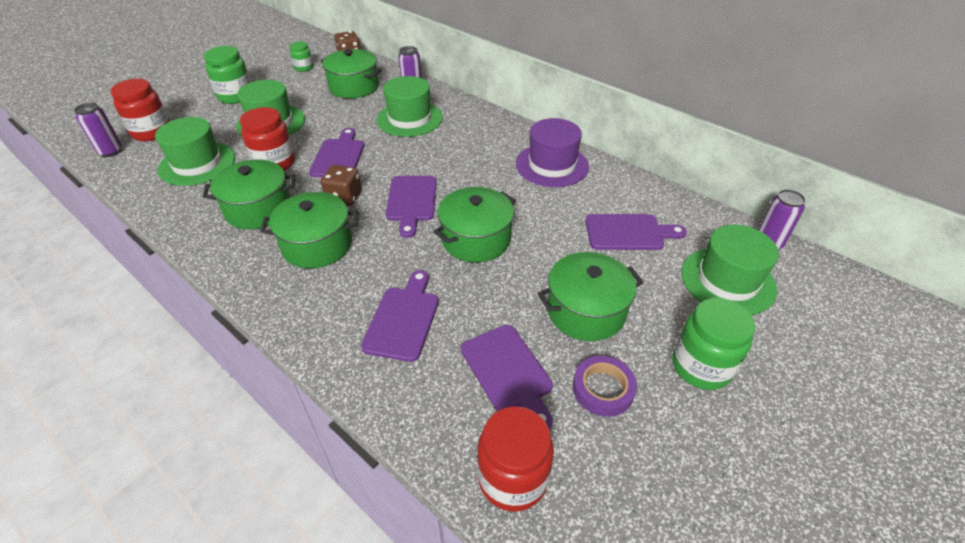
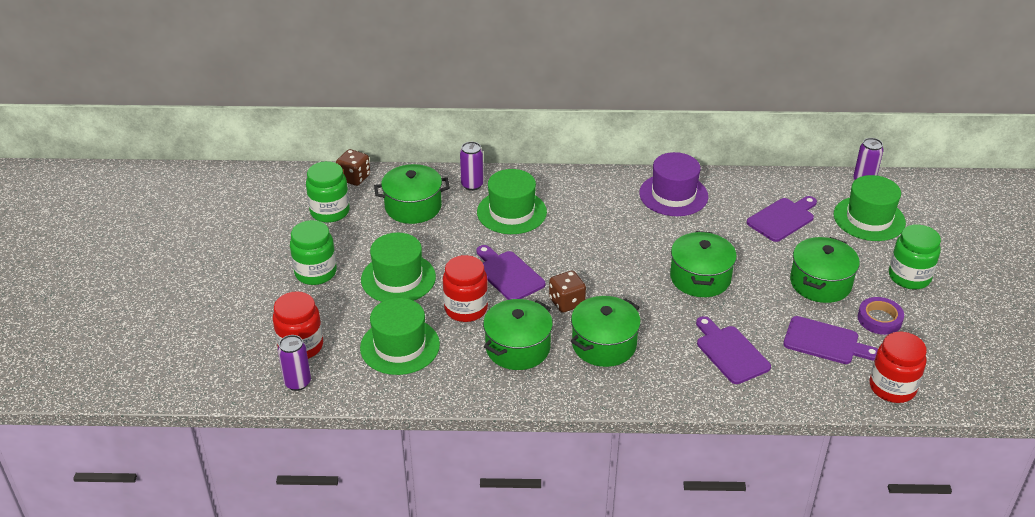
camera: 40 degrees left, 5 degrees down
green jar [290,41,313,72] -> green jar [306,161,350,223], size x1.74
purple cutting board [386,176,437,238] -> none

